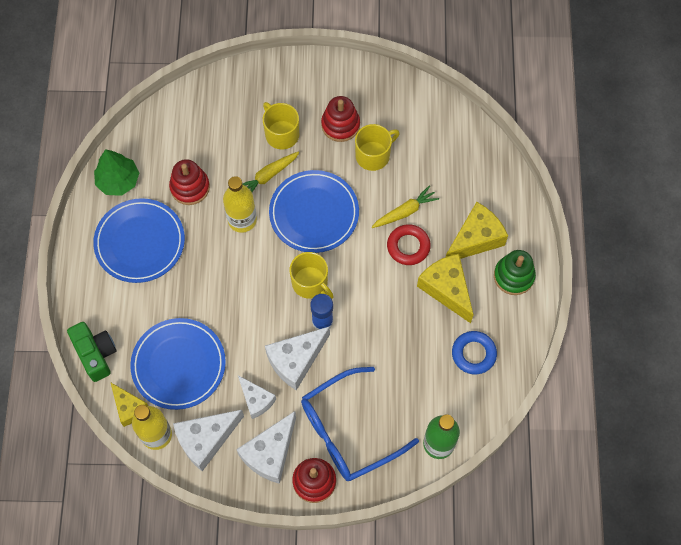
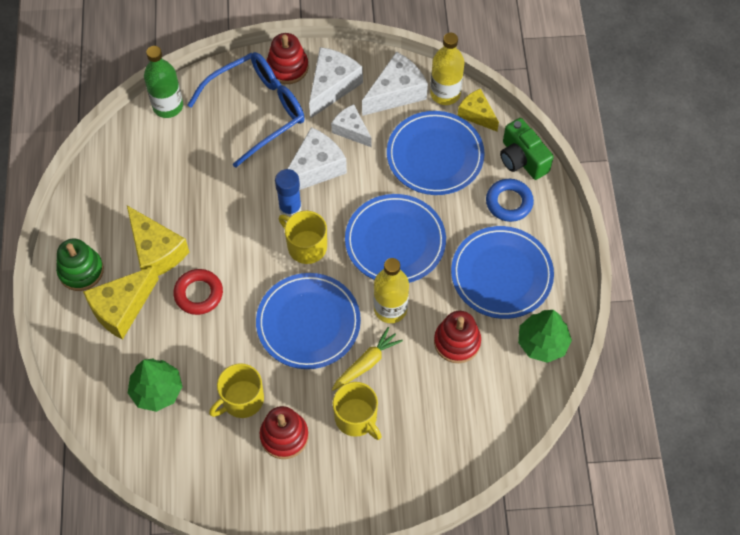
camera: 175 degrees right, 5 degrees down
yellow carrot [372,185,439,228] -> none
blue ring [452,331,497,374] -> blue ring moved to [486,179,534,222]
none -> green tree [128,359,183,412]
none -> blue plate [345,194,446,283]

